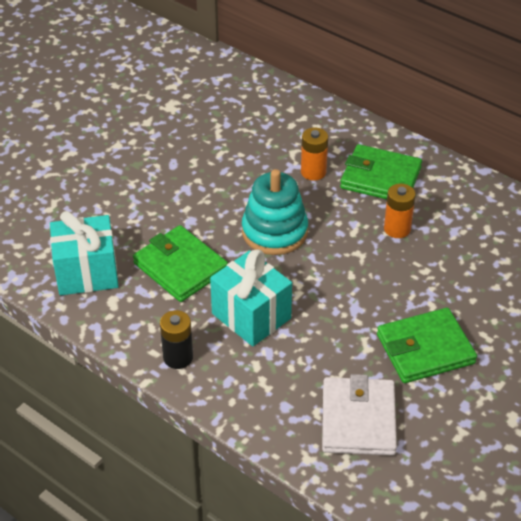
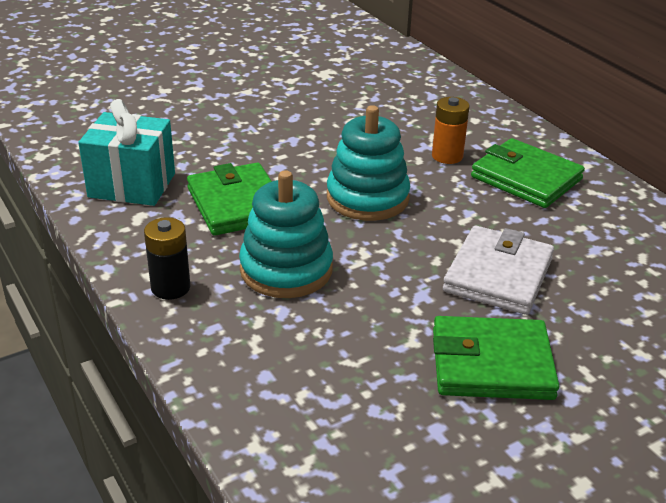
camera: 20 degrees right, 10 degrees down
turquoise gift [210,249,292,346] -> turquoise stacking toy [239,170,333,298]
white wallet [322,374,397,456] -> white wallet moved to [443,226,554,315]
orange battery [384,183,416,238] -> none

